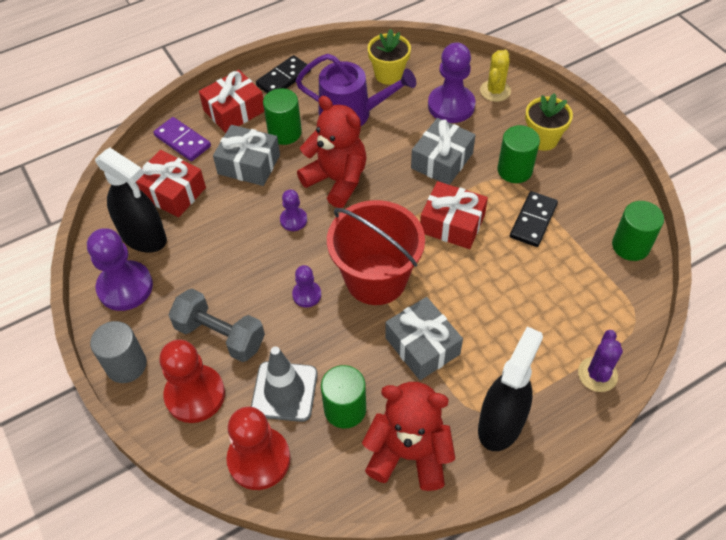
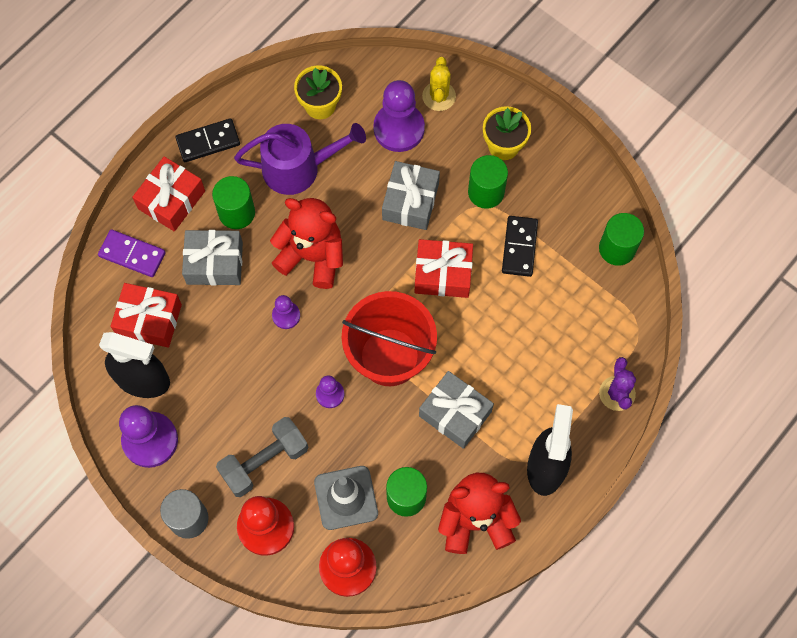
camera: 20 degrees left, 15 degrees up
grey dumbbell [168,289,265,362] -> grey dumbbell turned 45 degrees counterclockwise [216,417,308,497]
black domino [256,55,311,93] -> black domino turned 45 degrees clockwise [175,118,240,162]

